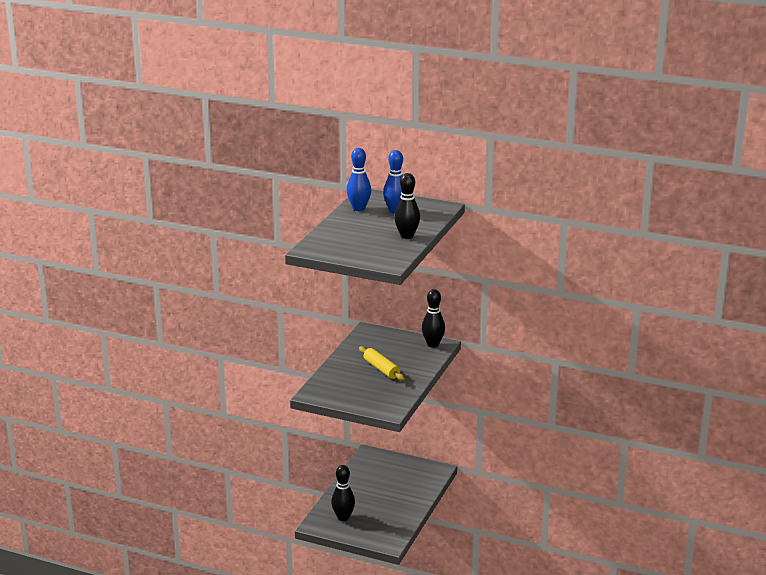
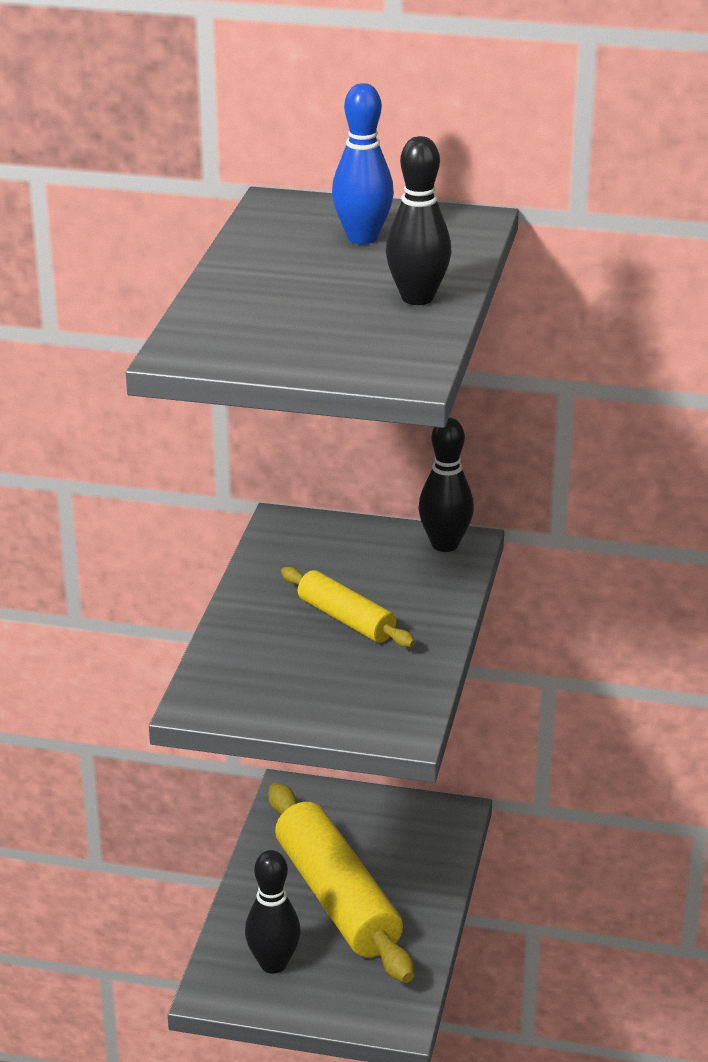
camera: 10 degrees left, 5 degrees up
blue bowling pin [346,148,371,211] -> none
none -> yellow rolling pin [268,783,414,983]

